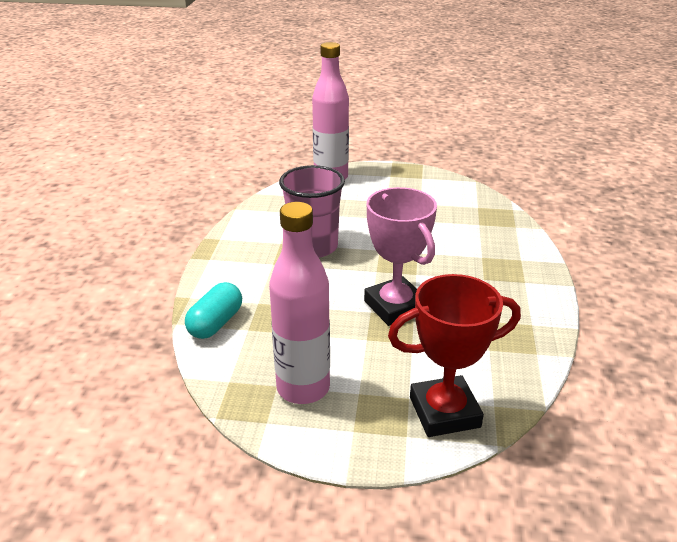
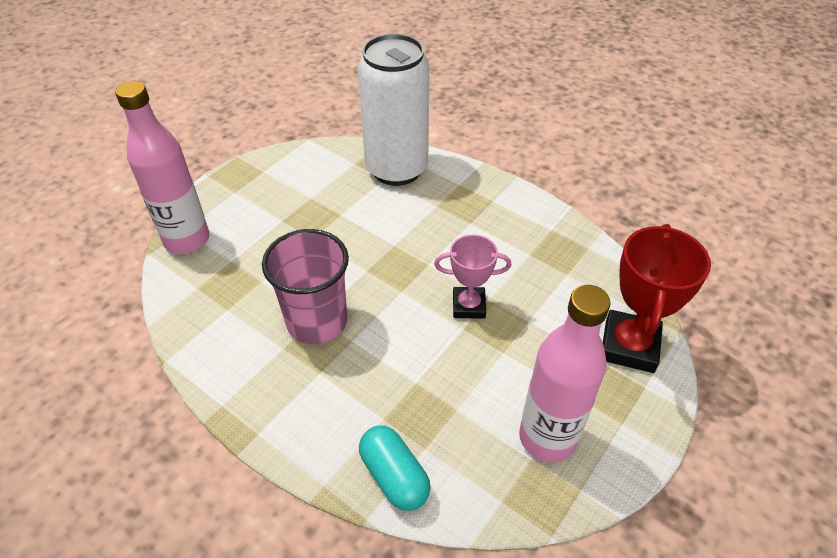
camera: 60 degrees left, 15 degrees up
pink trophy [364,187,437,326] -> pink trophy [434,234,512,319], size x0.63
none -> white can [358,34,430,186]

